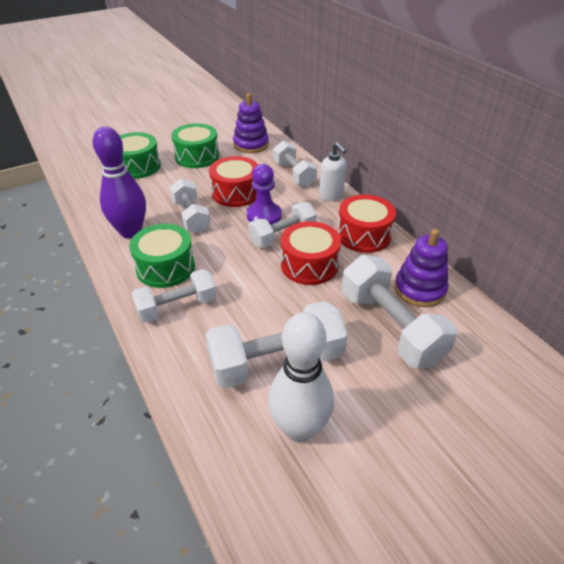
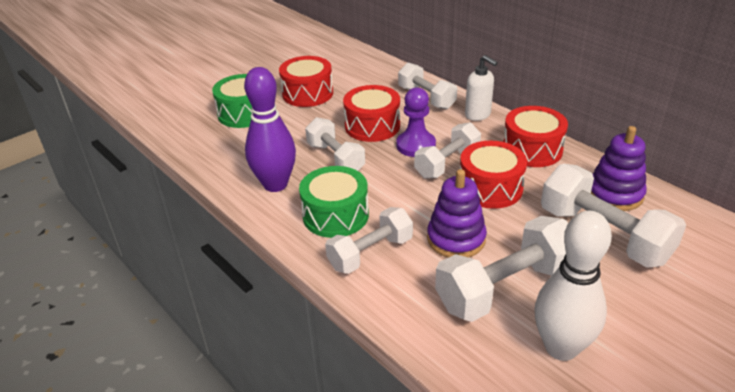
camera: 10 degrees left, 5 degrees down
green drum [171,123,219,168] -> red drum [279,56,333,107]
purple stacking toy [233,93,269,153] -> purple stacking toy moved to [427,169,487,258]

